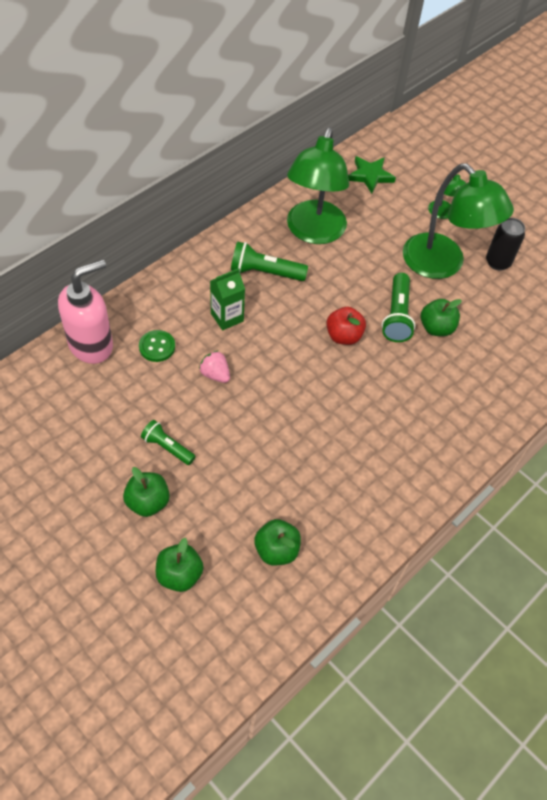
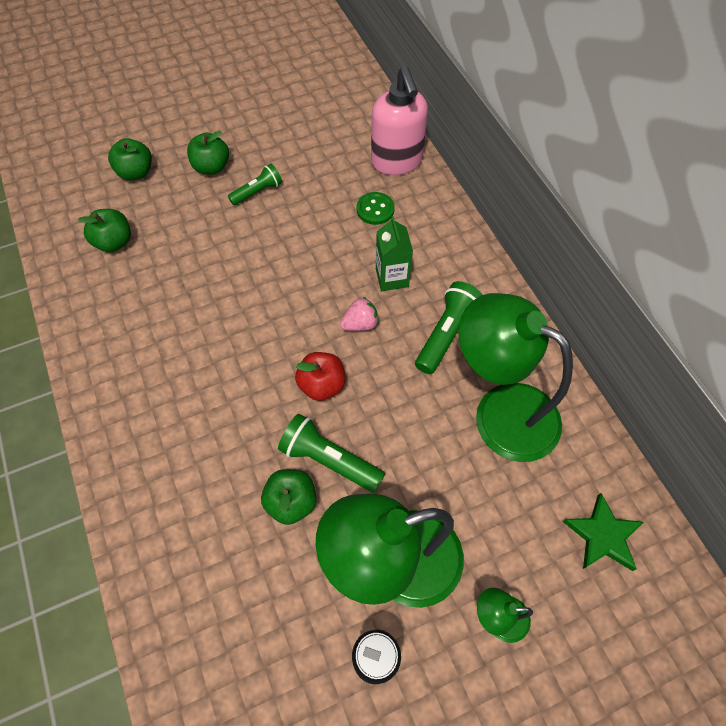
camera: 115 degrees right, 5 degrees up
pink strawberry [199,351,230,383] -> pink strawberry moved to [340,297,379,331]

